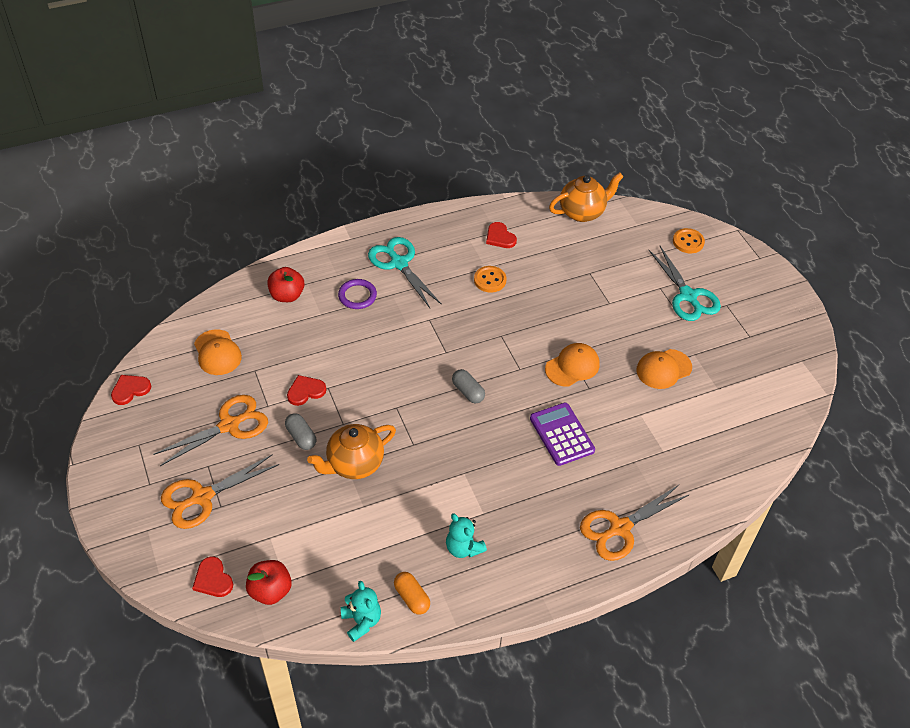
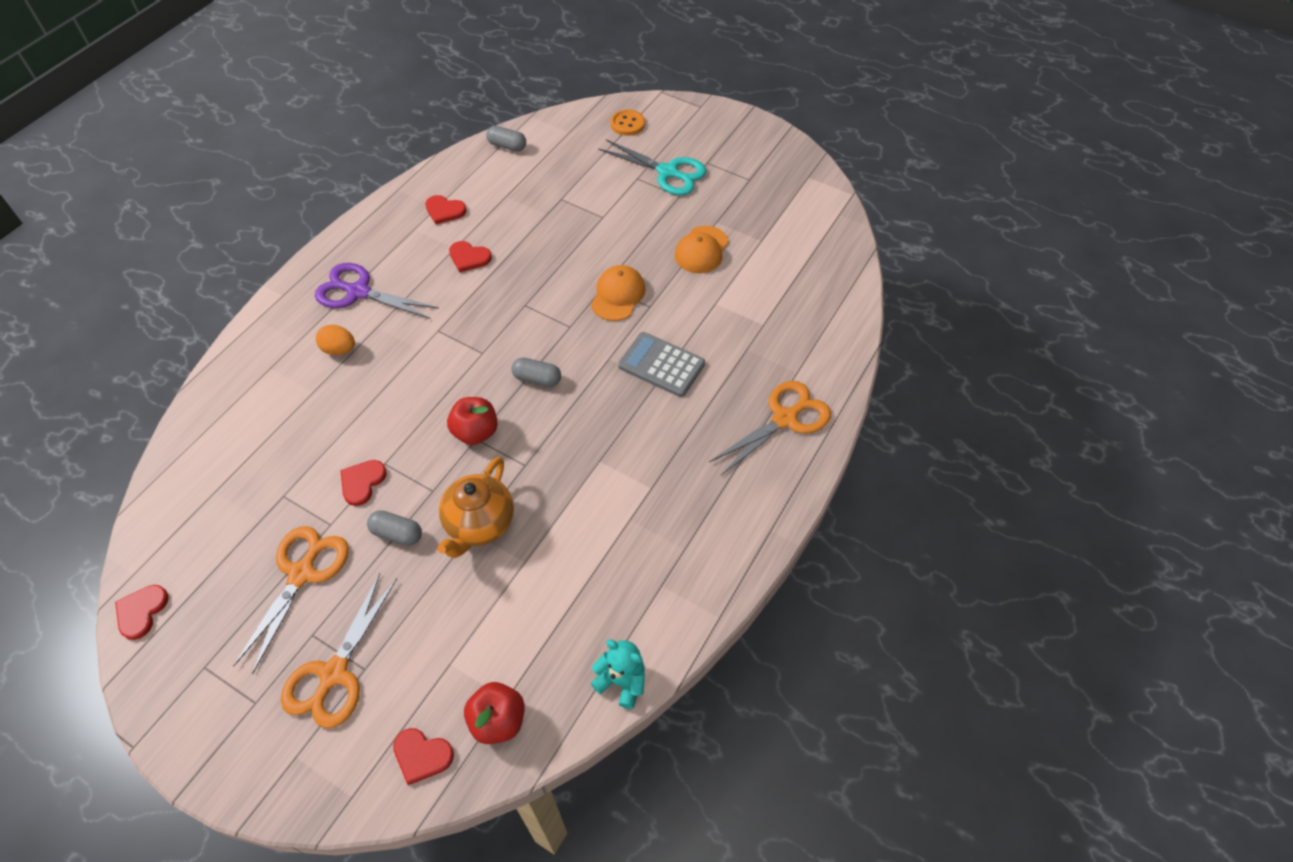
camera: 35 degrees left, 5 degrees up
orange cap [194,329,242,375] -> none
red apple [267,267,304,302] -> red apple moved to [447,397,498,445]
purple ring [338,279,377,309] -> orange egg [316,325,355,355]
turquoise scissors [368,237,442,308] -> purple scissors [315,263,439,319]
orange capsule [394,572,430,615] -> none
turquoise teddy bear [446,513,487,558] -> none
orange button [474,266,507,293] -> red heart [449,241,492,272]
purple calculator [530,403,595,466] -> grey calculator [618,332,705,397]
orange teapot [549,173,624,222] -> grey capsule [486,126,526,152]
orange scissors [580,485,689,561] -> orange scissors turned 150 degrees counterclockwise [709,381,831,475]

